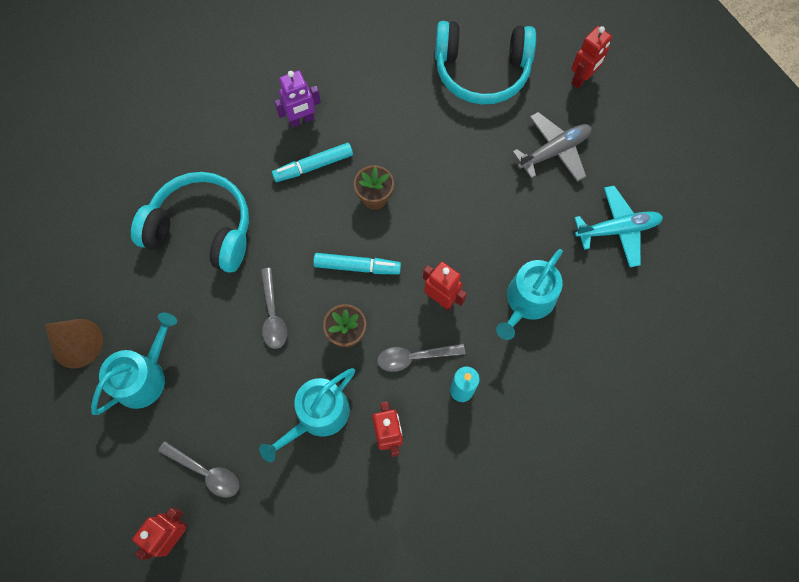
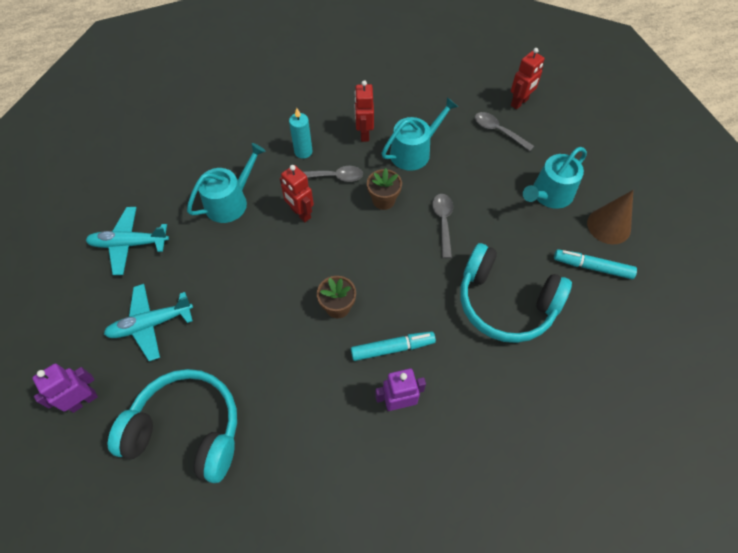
camera: 170 degrees left, 10 degrees down
turquoise marker [313,253,401,274] -> turquoise marker moved to [554,249,637,279]
grey plane [512,112,592,182] -> turquoise plane [104,284,193,361]
red robot [571,26,612,89] -> purple robot [33,363,98,413]

